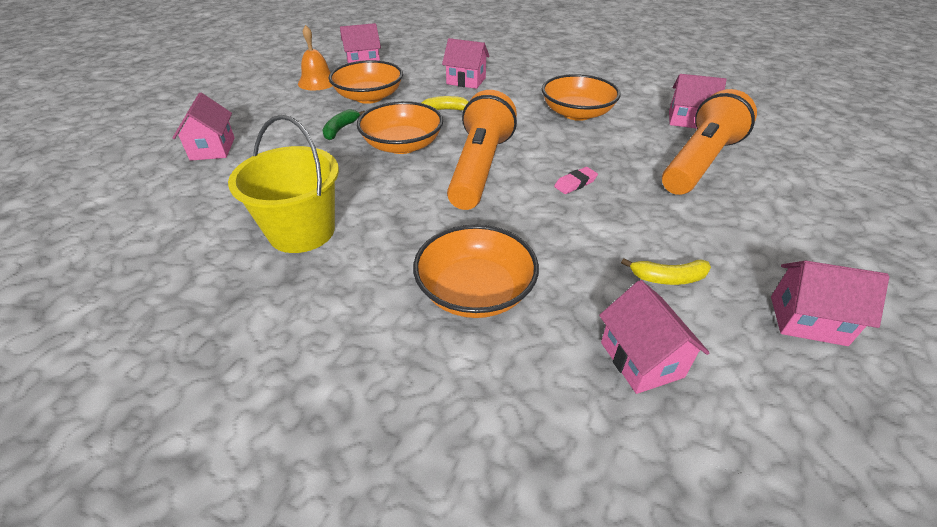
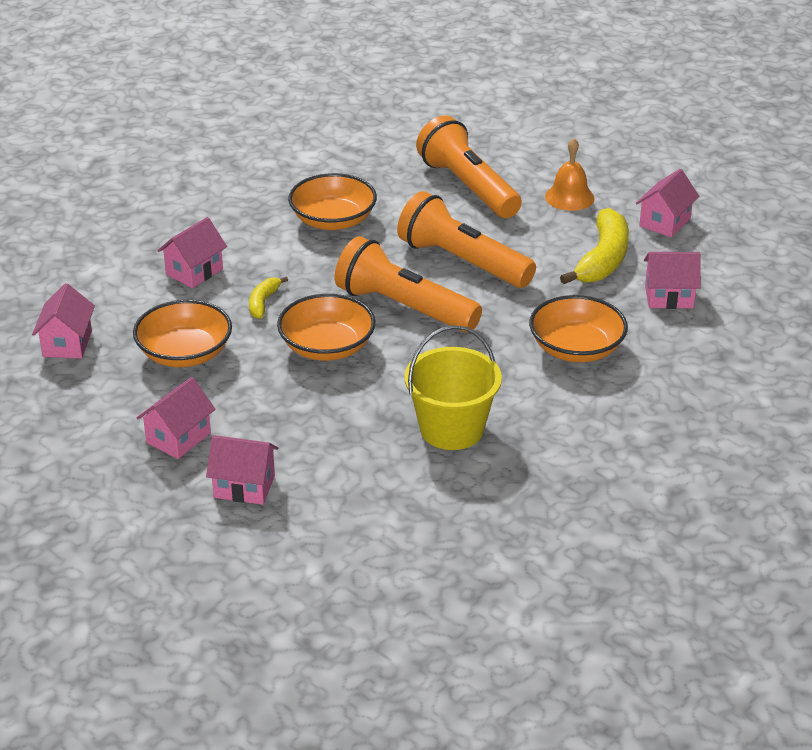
camera: 70 degrees left, 5 degrees down
orange bell [298,25,332,91] -> orange bell moved to [545,138,595,211]
green banana [322,109,365,140] -> none
pink eraser [554,167,598,194] -> orange flashlight [397,191,536,288]
yellow banana [621,258,711,285] -> yellow banana [560,208,629,284], size x1.96
pink house [669,74,727,128] -> pink house moved to [137,377,216,459]

